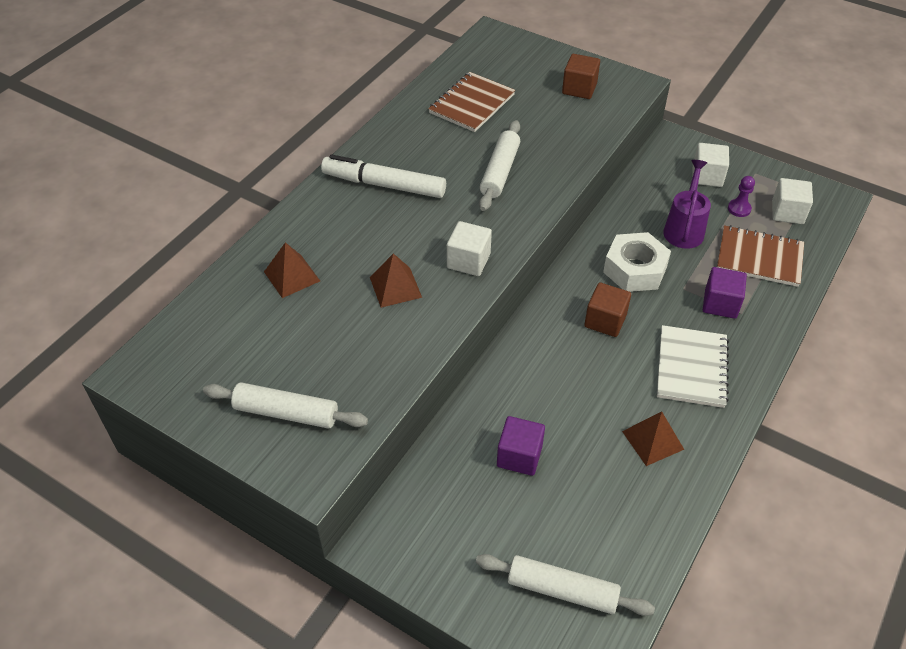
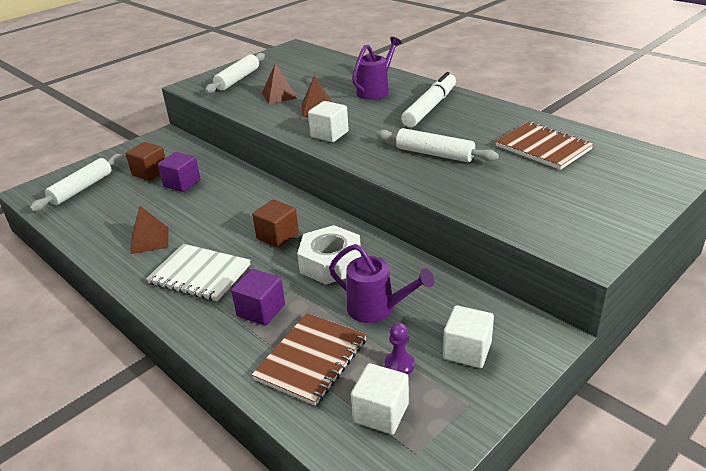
camera: 105 degrees right, 15 degrees down
brown pyramid [264,242,320,298] -> brown pyramid moved to [262,63,297,104]
brown cube [562,54,600,99] -> brown cube moved to [126,142,165,181]
none -> purple watering can [352,37,402,100]

